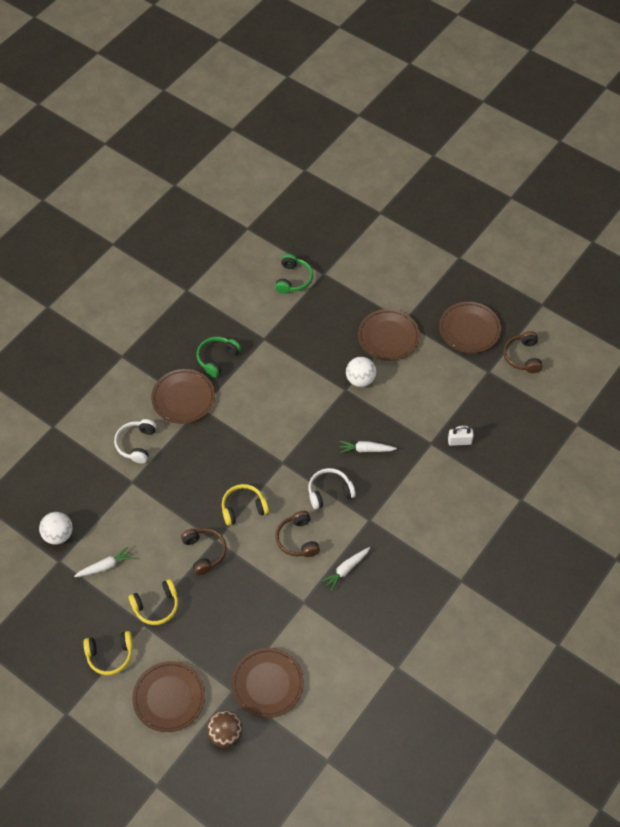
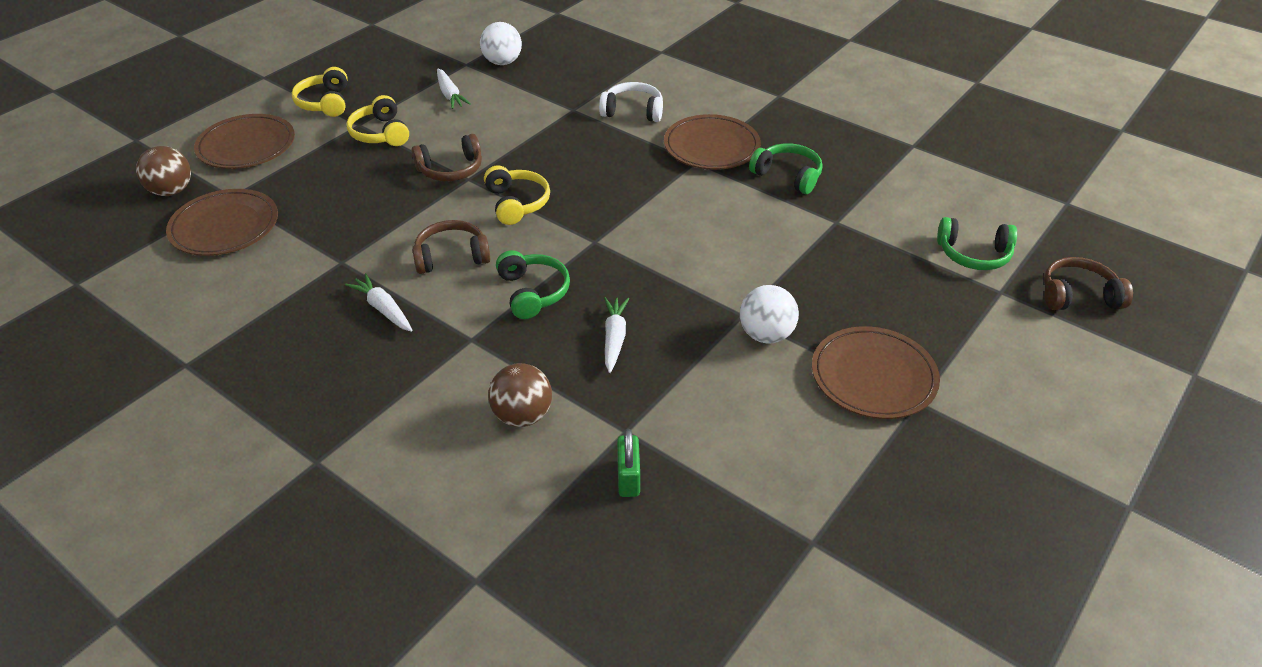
camera: 90 degrees right, 15 degrees down
white headphones [308,468,356,509] -> green headphones [496,250,570,319]
brown plate [439,302,501,353] -> none
white padlock [448,425,474,446] -> green padlock [617,429,640,497]
brown headphones [503,331,542,373] -> brown headphones moved to [1044,257,1133,310]
none -> brown ball [488,363,552,427]

